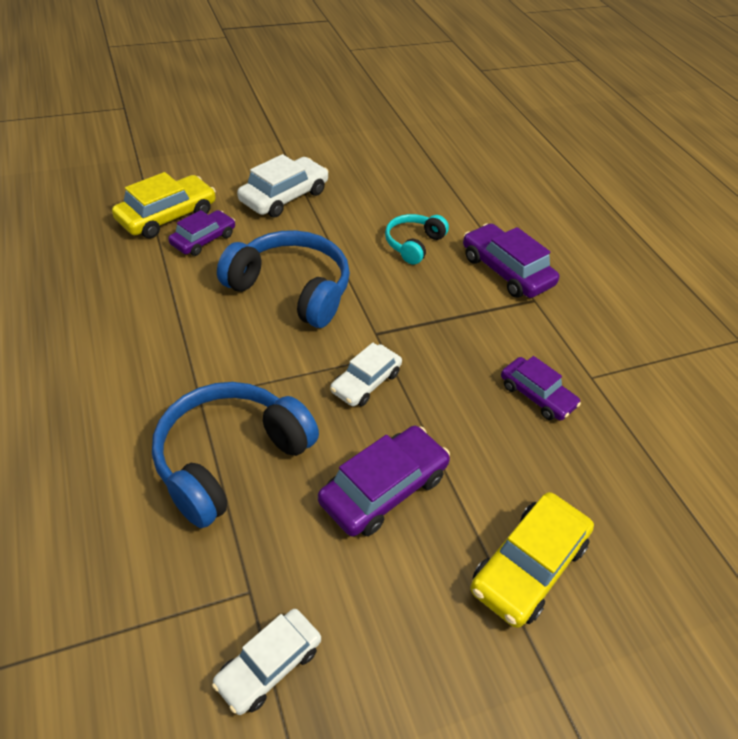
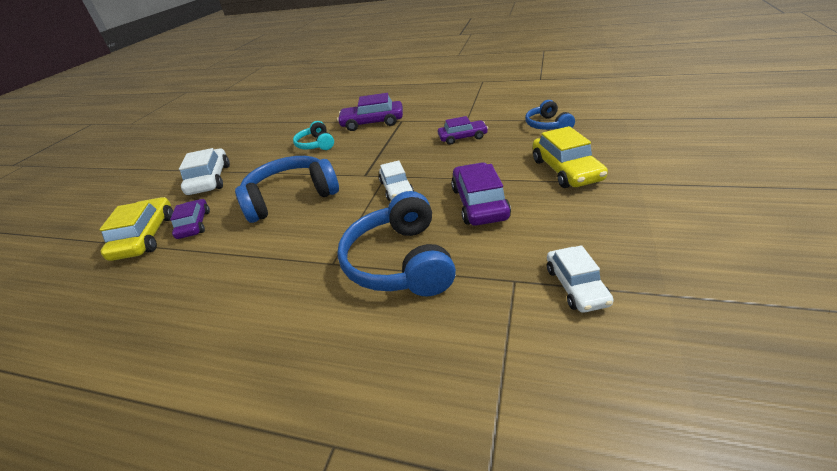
camera: 45 degrees left, 10 degrees down
none -> blue headphones [525,100,575,130]

